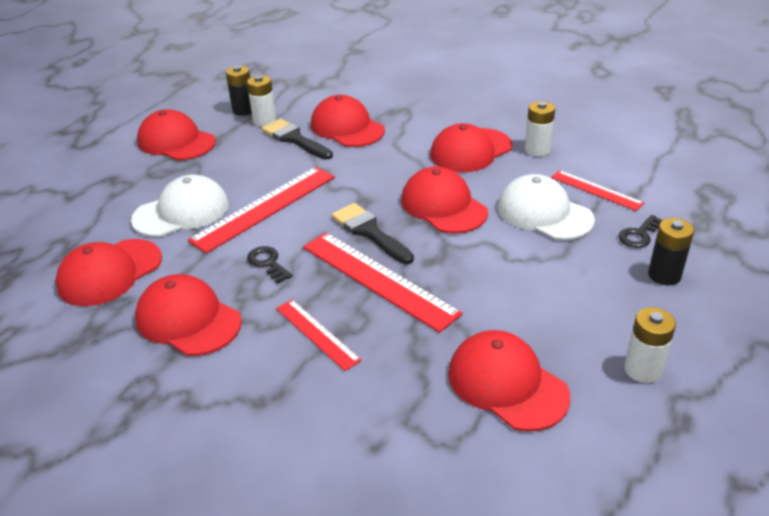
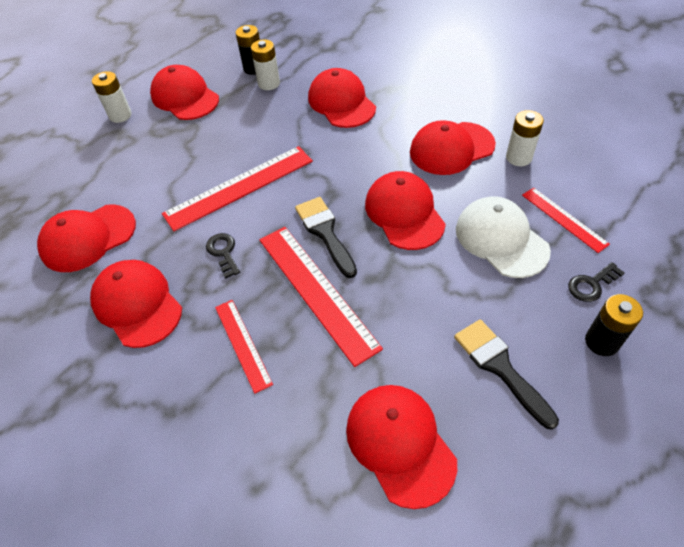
camera: 15 degrees right, 15 degrees up
white cap [131,175,229,237] -> none
black brush [262,119,333,160] -> black brush moved to [454,319,559,430]
white battery [624,307,676,383] -> white battery moved to [92,71,132,123]

